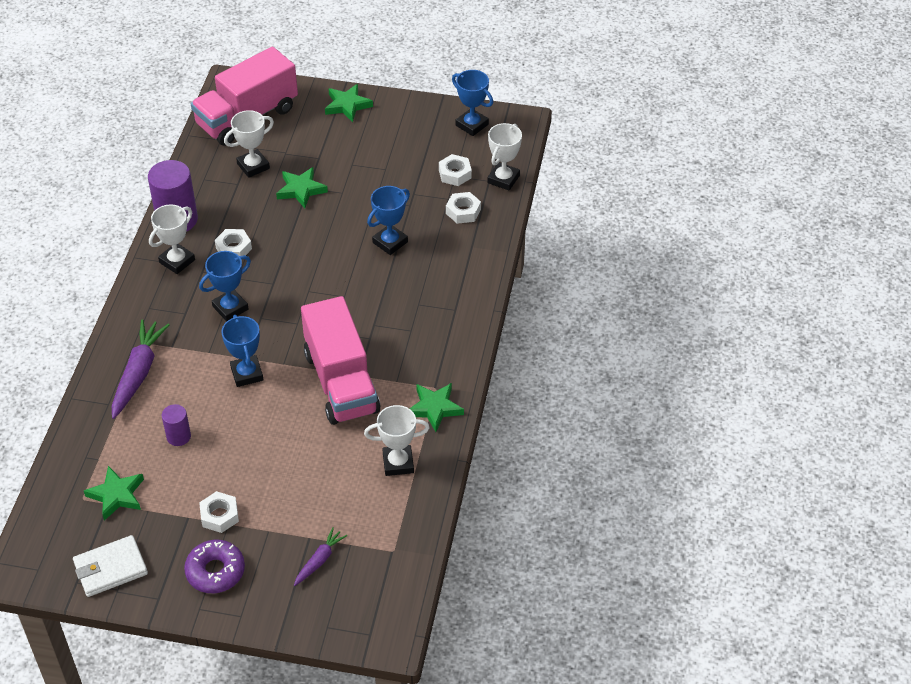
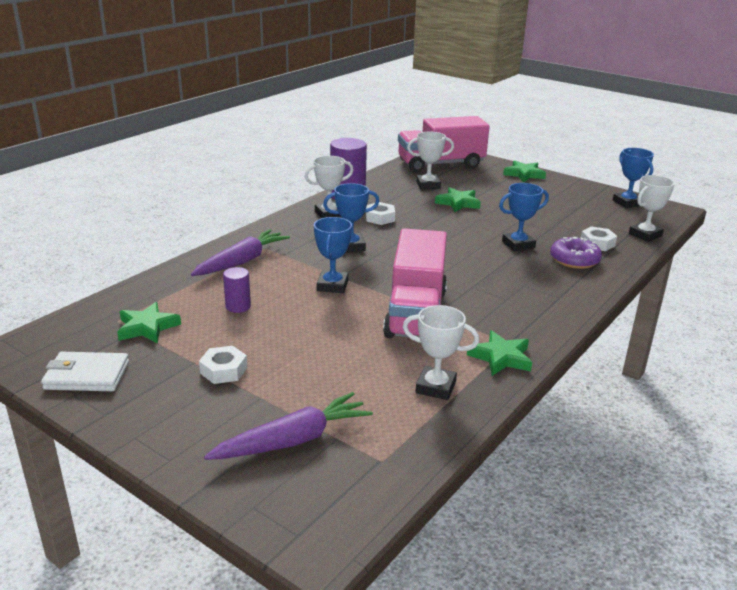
camera: 25 degrees right, 20 degrees down
purple donut [184,540,245,593] -> purple donut moved to [550,237,602,269]
purple carrot [294,527,347,586] -> purple carrot [204,392,373,460], size x1.82
white nut [439,154,472,186] -> none

